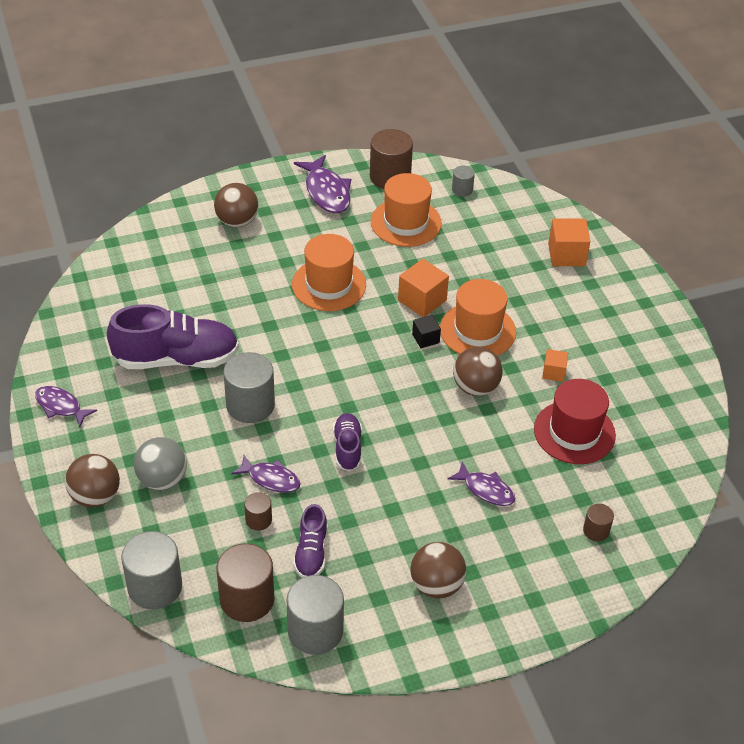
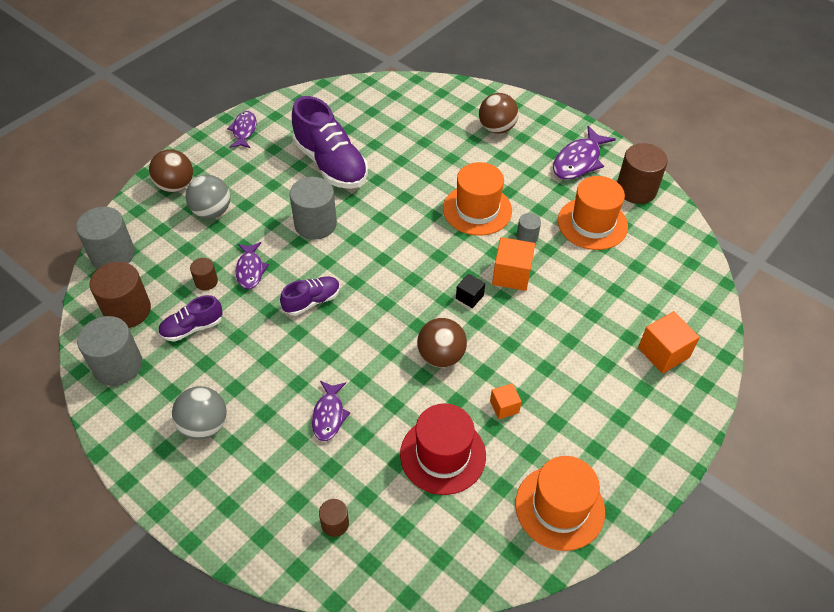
camera: 60 degrees right, 5 degrees up
brown ball [411,542,466,598] -> grey ball [172,386,227,440]
orange hat [440,279,516,356] -> orange hat moved to [515,456,605,551]
grey cylinder [452,166,475,197] -> grey cylinder moved to [517,213,541,243]

